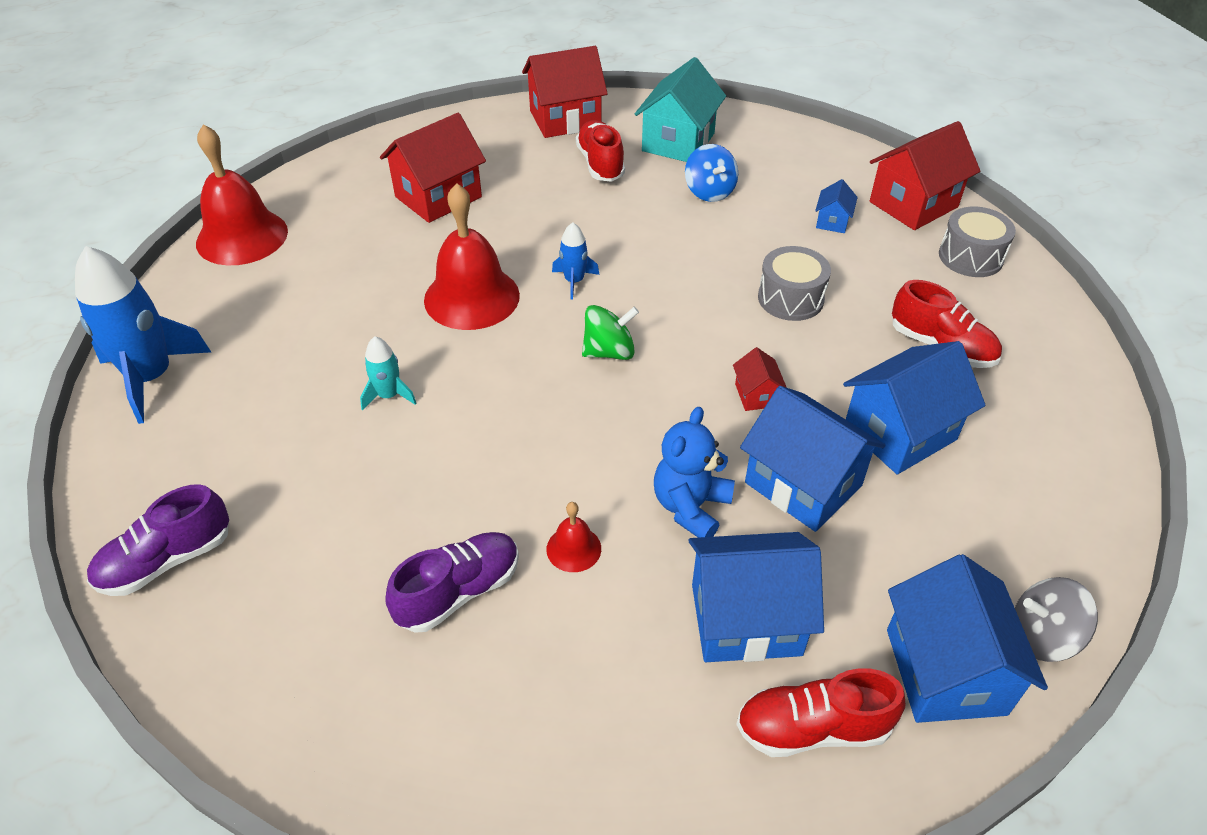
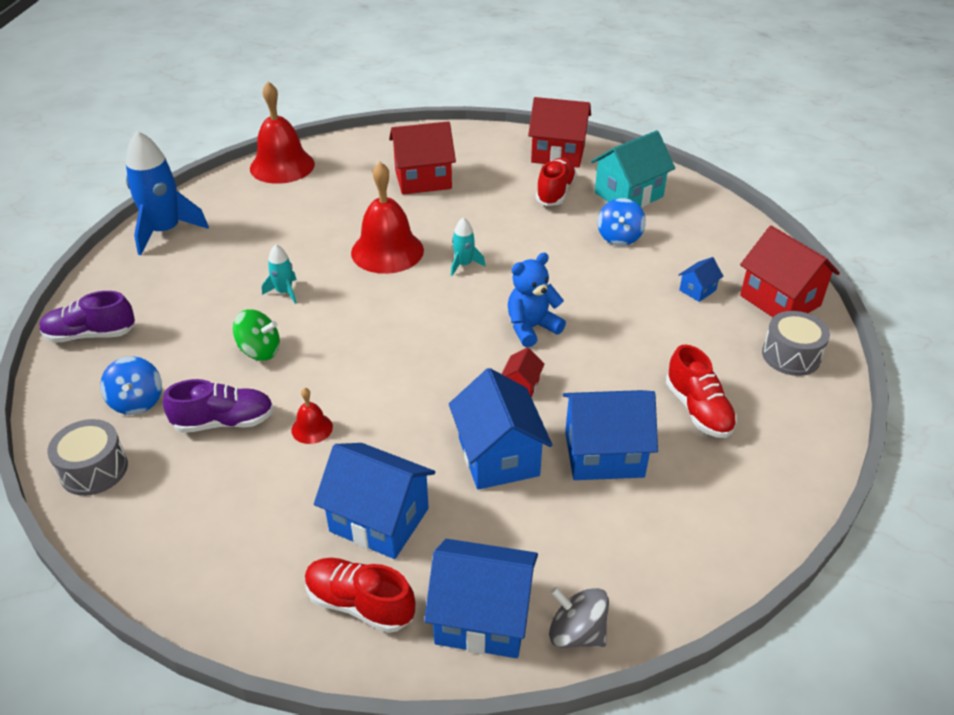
camera: 30 degrees right, 5 degrees down
blue rocket [552,222,599,300] -> turquoise rocket [451,217,485,276]
green spinning top [582,305,639,360] -> green spinning top moved to [233,309,280,361]
blue teddy bear [654,407,735,538] -> blue teddy bear moved to [508,253,566,347]
grey drum [758,246,831,321] -> grey drum moved to [47,419,128,496]
red house [870,121,980,230] -> red house turned 60 degrees clockwise [740,226,840,317]
blue house [887,554,1048,723] -> blue house turned 75 degrees clockwise [424,539,538,658]
none -> blue spinning top [100,356,162,415]

